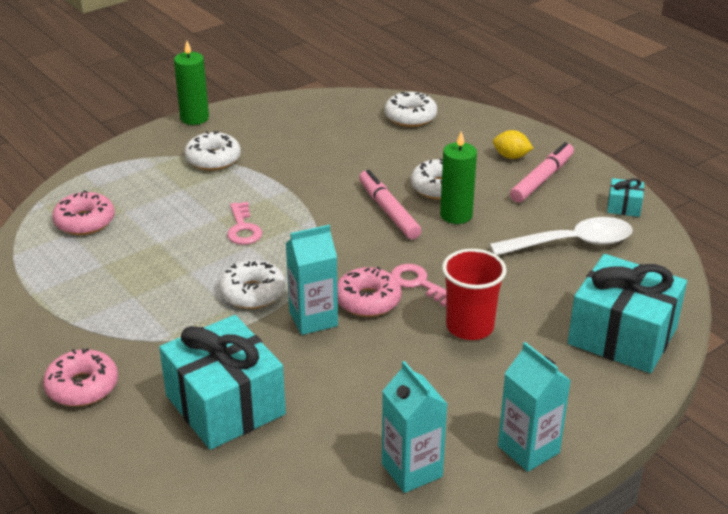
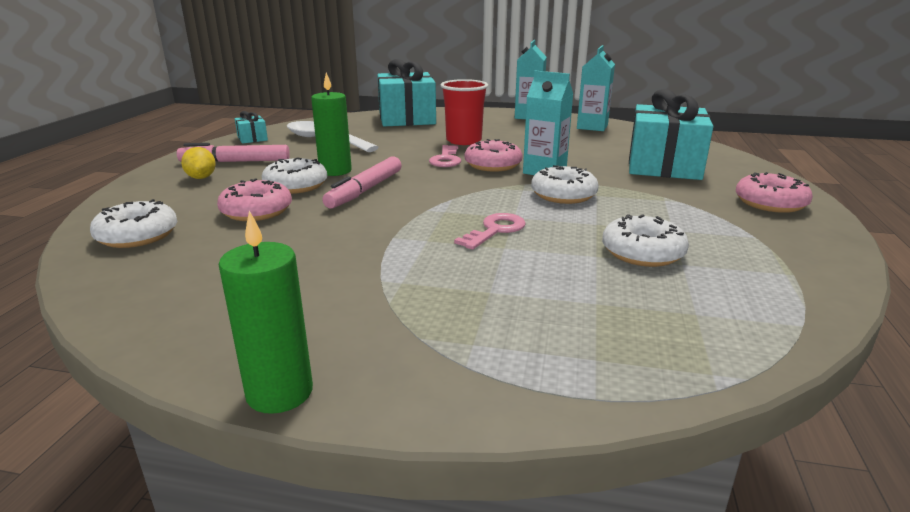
camera: 130 degrees left, 10 degrees down
pink donut [52,190,115,235] -> pink donut moved to [217,178,292,221]
white donut [184,131,241,171] -> white donut moved to [602,214,689,267]

